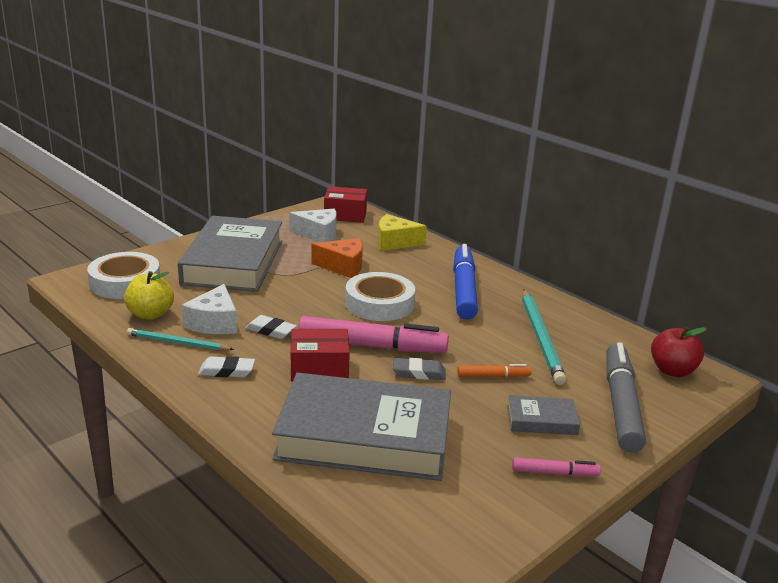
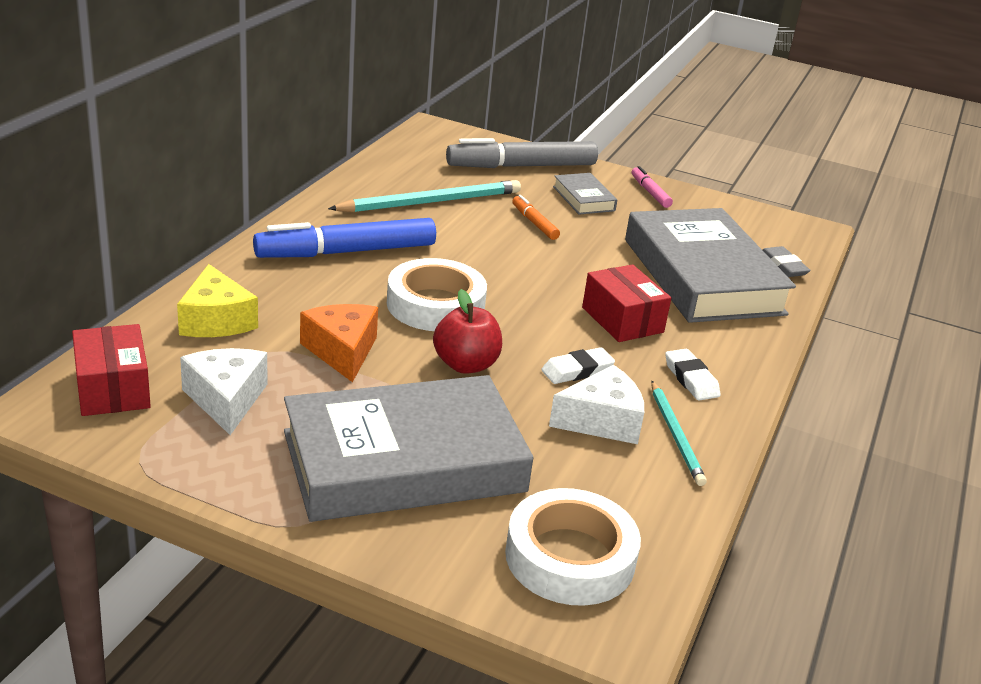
camera: 115 degrees left, 5 degrees up
yellow apple [124,271,174,320] -> none
white eraser [246,315,297,339] -> white eraser turned 60 degrees clockwise [541,347,615,384]
pink marker [298,316,449,353] -> none
grey eraser [393,358,446,380] -> grey eraser moved to [762,246,811,277]
red apple [651,327,707,377] -> red apple moved to [433,289,502,374]

